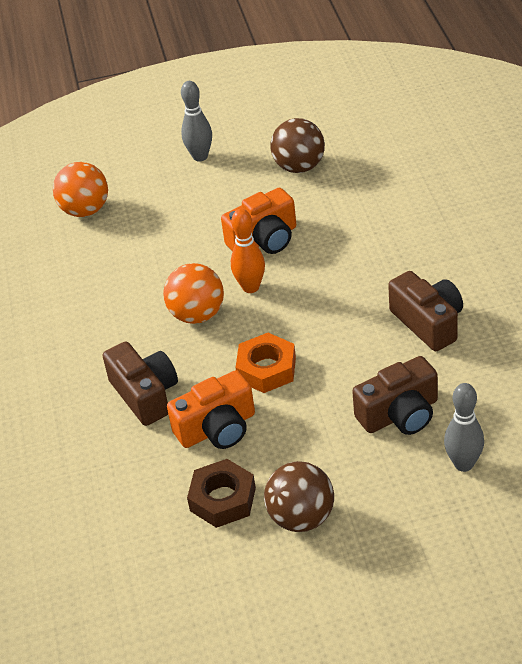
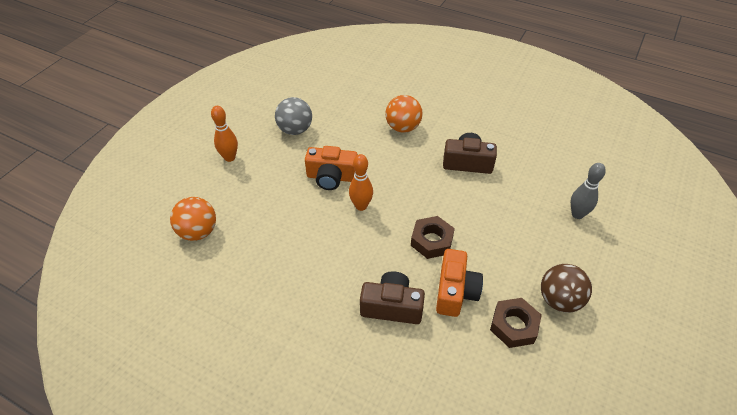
camera: 55 degrees left, 5 degrees up
orange ball [163,263,224,324] -> orange ball moved to [385,95,423,133]
grey bowling pin [181,81,212,162] -> orange bowling pin [211,106,238,162]
orange camera [221,188,296,254] -> orange camera turned 90 degrees clockwise [305,146,358,190]
orange nut [235,333,296,393] -> brown nut [411,216,455,259]
brown ball [271,118,325,173] -> grey ball [275,97,312,135]
brown camera [352,356,438,435] -> none

